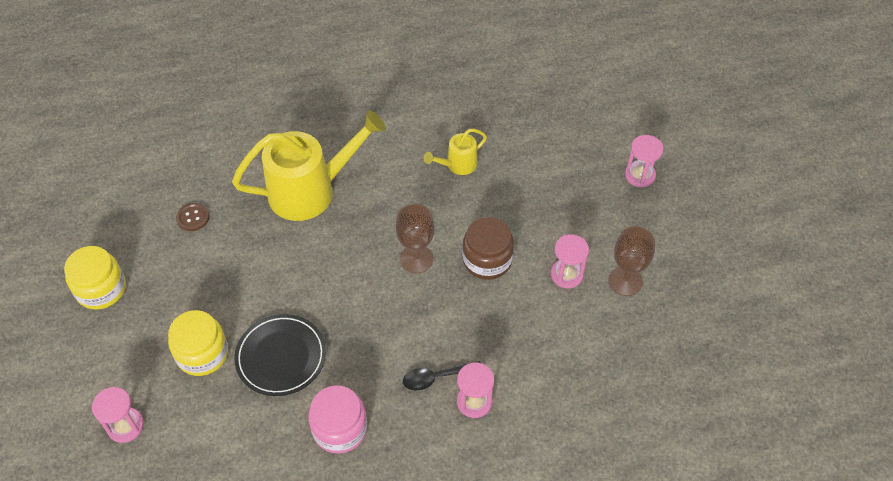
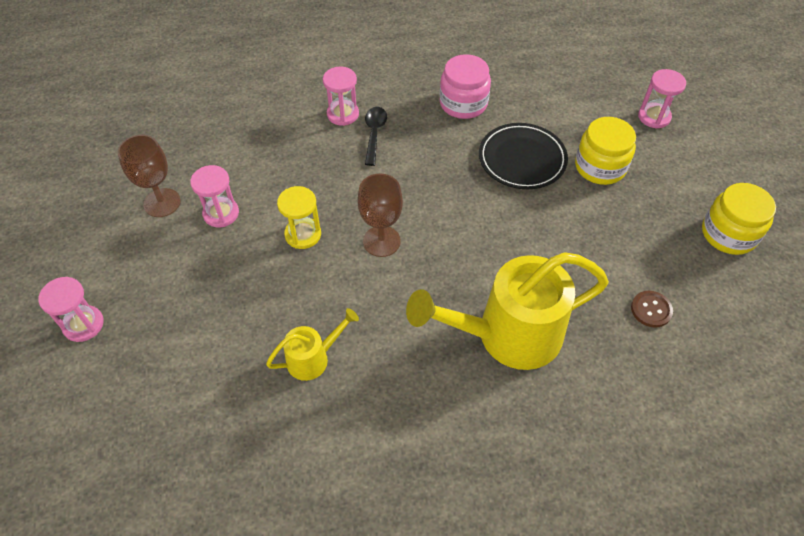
camera: 175 degrees left, 0 degrees up
black spoon [403,361,481,391] -> black spoon turned 75 degrees counterclockwise [365,107,387,166]
brown jar [462,217,514,280] -> yellow hourglass [277,186,321,249]

